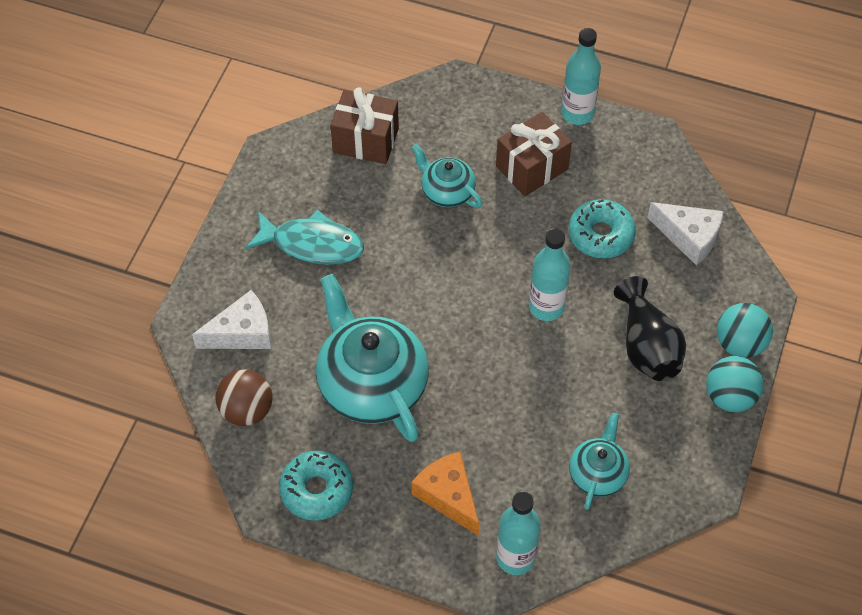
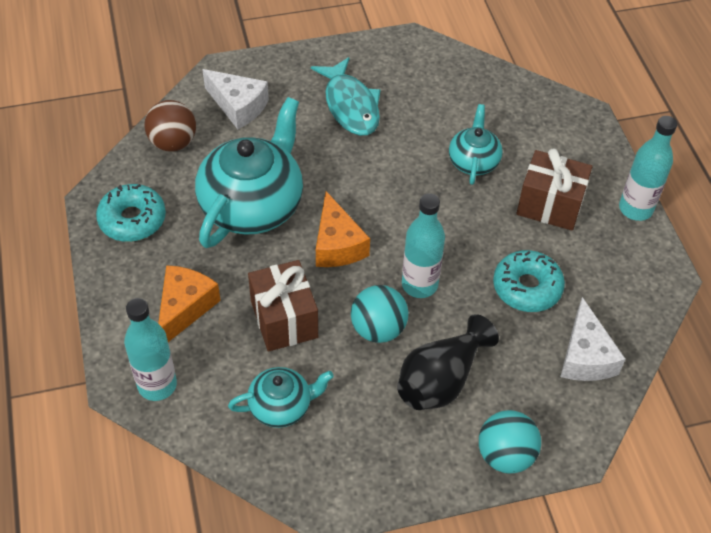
camera: 55 degrees right, 5 degrees down
brown gift [330,87,399,164] -> brown gift moved to [248,260,318,352]
turquoise ball [706,356,764,412] -> turquoise ball moved to [351,285,409,343]
none -> orange cheese [316,191,370,267]

